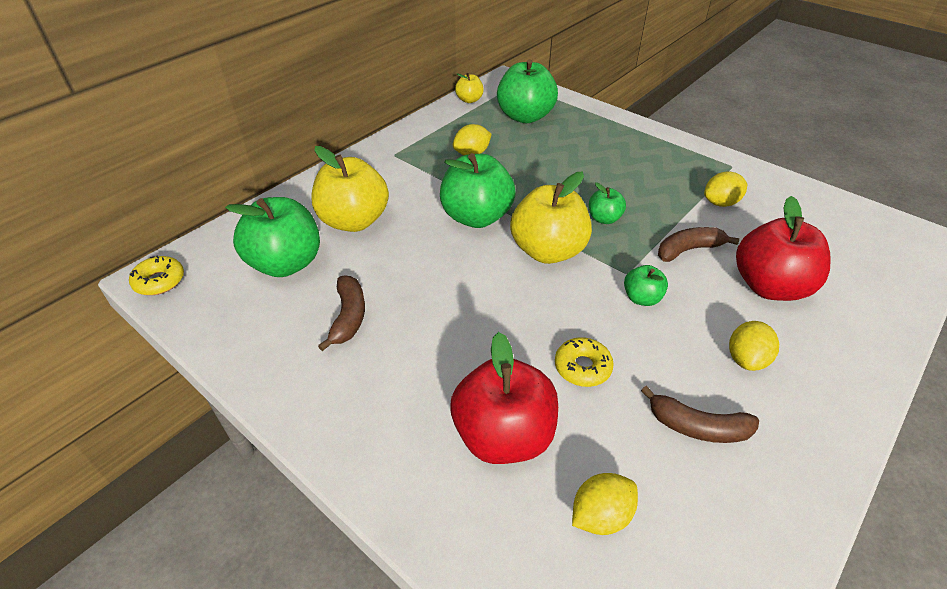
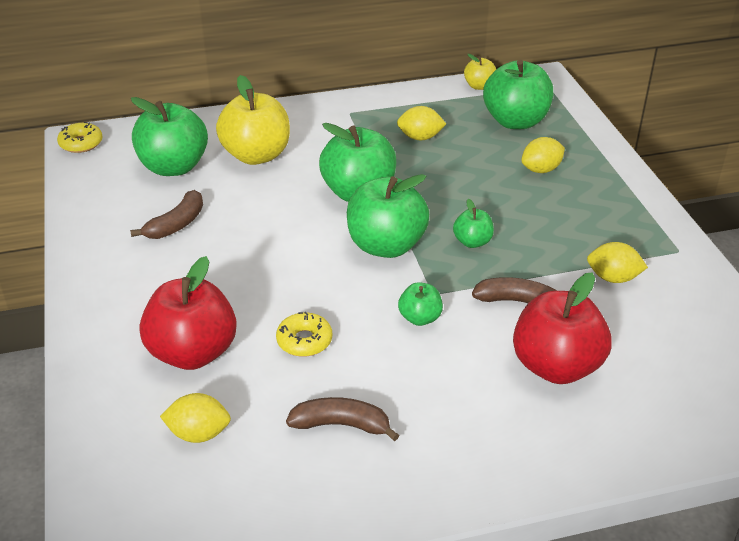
camera: 35 degrees right, 5 degrees down
yellow apple [510,172,592,264] -> green apple [347,174,429,258]
brown banana [641,386,759,443] -> brown banana turned 135 degrees clockwise [286,397,399,441]
yellow lemon [729,321,779,371] -> yellow lemon moved to [521,137,565,173]

